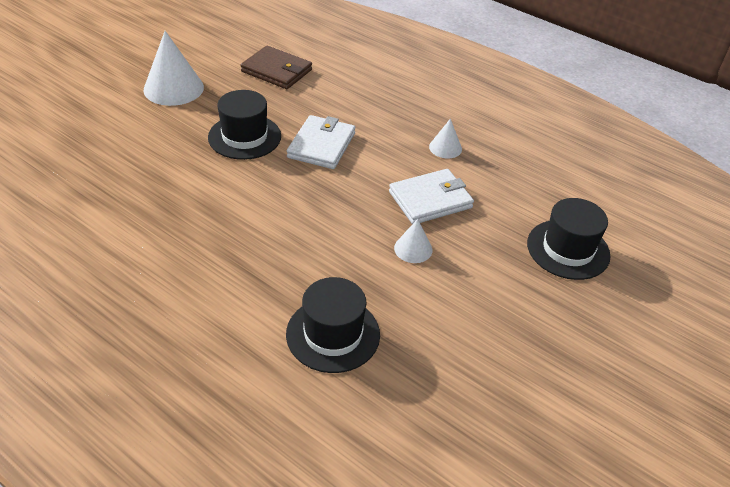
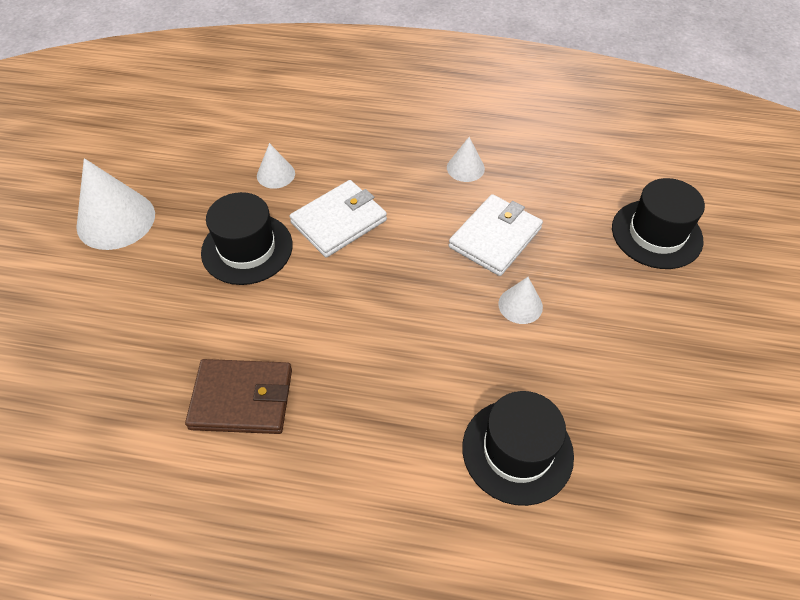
camera: 25 degrees left, 10 degrees up
brown wallet [241,46,312,89] -> brown wallet moved to [185,359,292,434]
white wallet [287,115,355,169] -> white wallet turned 60 degrees clockwise [289,180,387,258]
none -> white cone [257,143,295,189]

